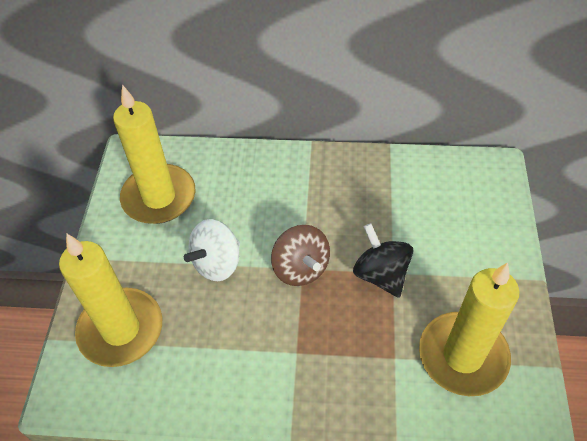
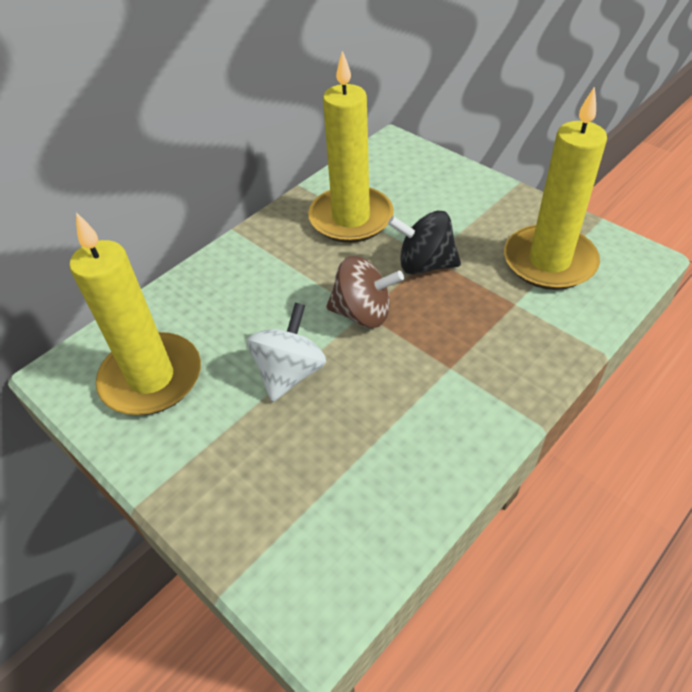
camera: 50 degrees left, 5 degrees down
yellow candle [59,234,162,367] -> yellow candle moved to [308,51,394,243]
white spinning top [184,219,240,281] -> white spinning top turned 150 degrees counterclockwise [247,303,326,402]

